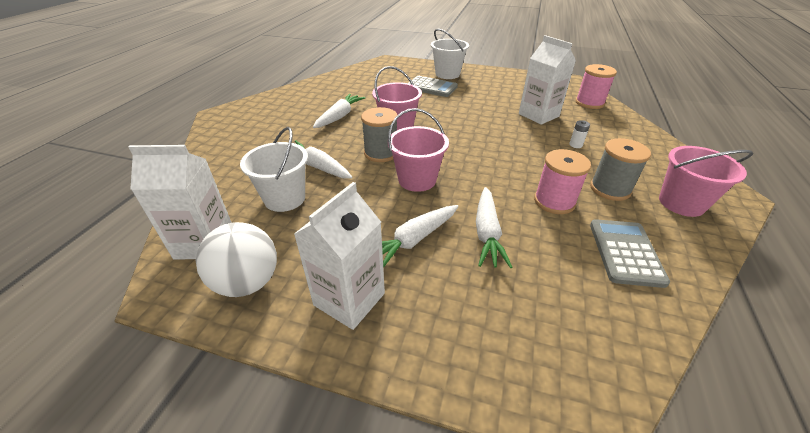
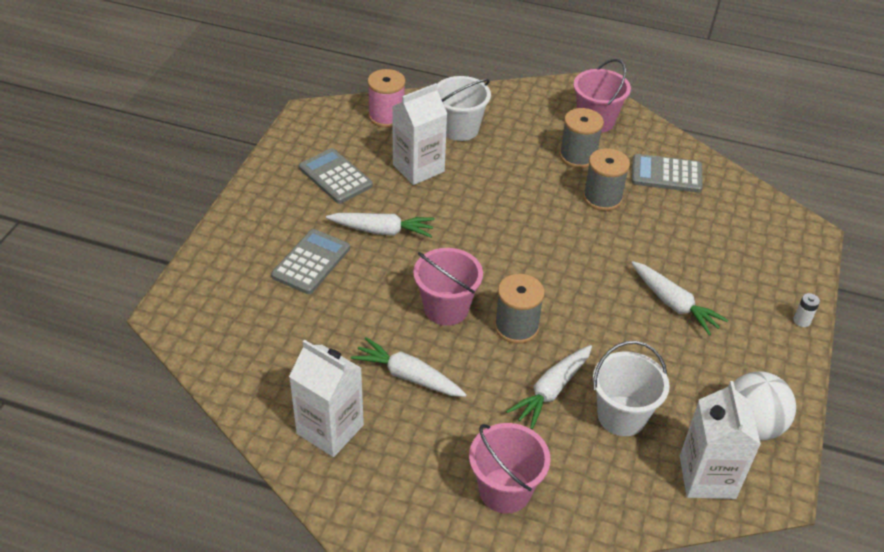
camera: 90 degrees left, 5 degrees up
white carton [294,182,385,330] -> white carton moved to [289,340,364,457]
pink bucket [388,108,449,192] -> pink bucket moved to [469,423,551,514]
white bucket [431,29,469,79] -> white bucket moved to [437,76,491,141]
white carrot [476,187,512,268] -> white carrot moved to [326,213,435,237]
pink spool [534,149,591,214] -> grey spool [583,148,630,211]
white battery [569,120,590,148] -> white battery moved to [793,293,820,327]
none -> grey calculator [299,148,373,204]

